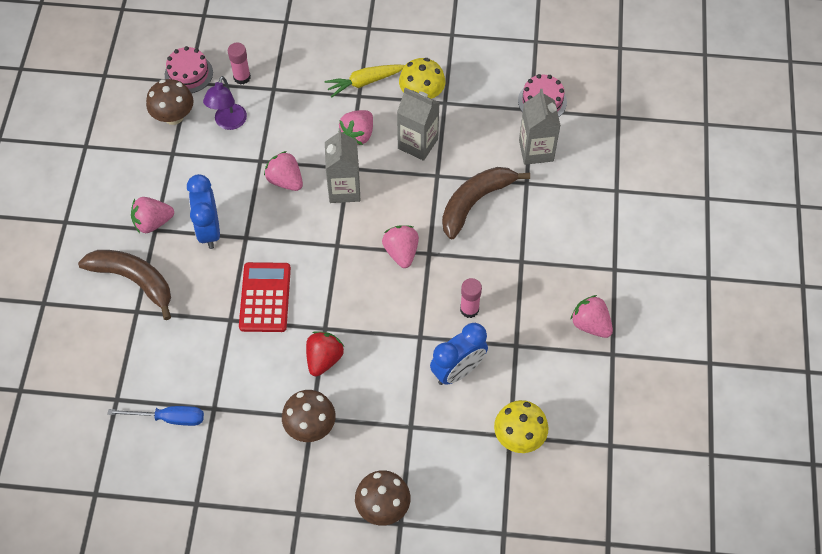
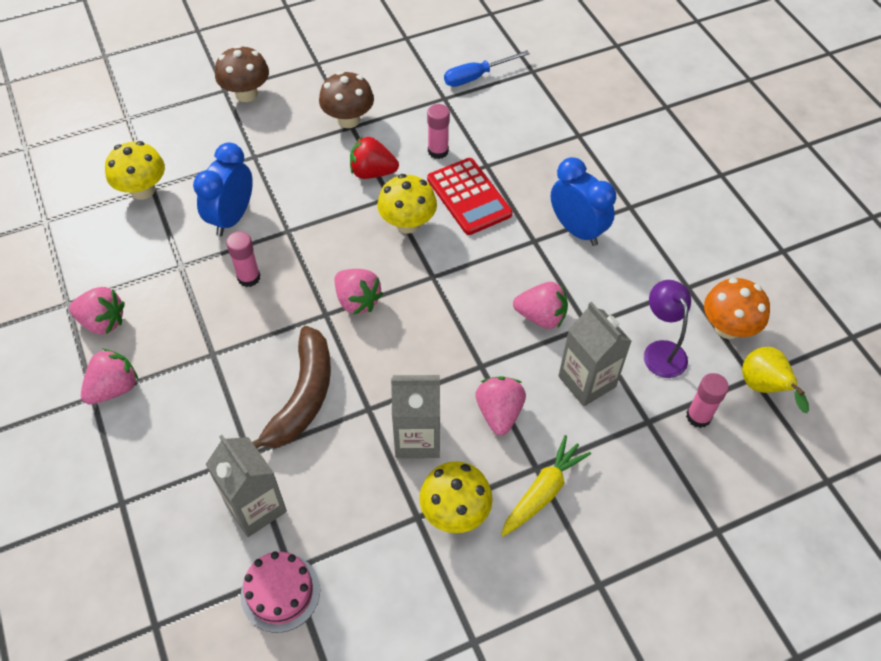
camera: 150 degrees right, 5 degrees down
brown banana [78,250,171,320] -> none
pink strawberry [131,197,174,233] -> pink strawberry moved to [81,348,138,404]
brown mushroom [146,79,194,125] -> orange mushroom [704,278,770,339]
pink cake [165,46,213,93] -> yellow pear [742,347,809,413]
red strawberry [306,331,344,376] -> red strawberry turned 105 degrees clockwise [350,137,399,179]
grey carton [325,128,361,203] -> grey carton moved to [558,302,632,406]
none -> yellow mushroom [377,174,437,234]
none -> pink glue stick [427,104,450,159]

